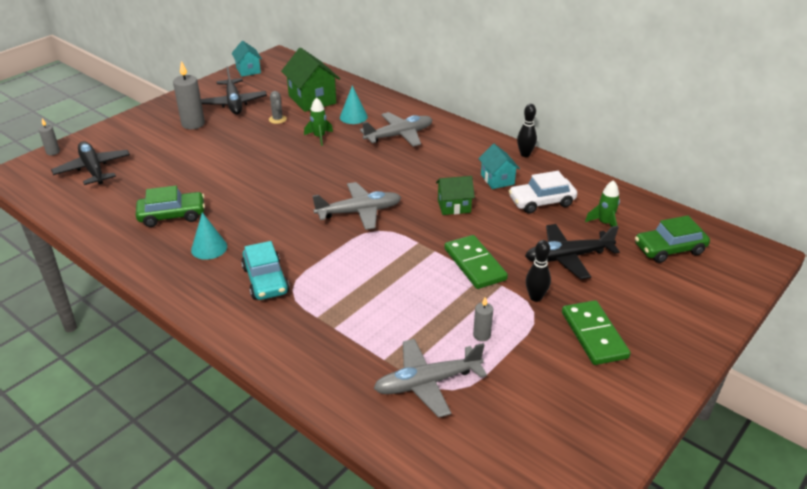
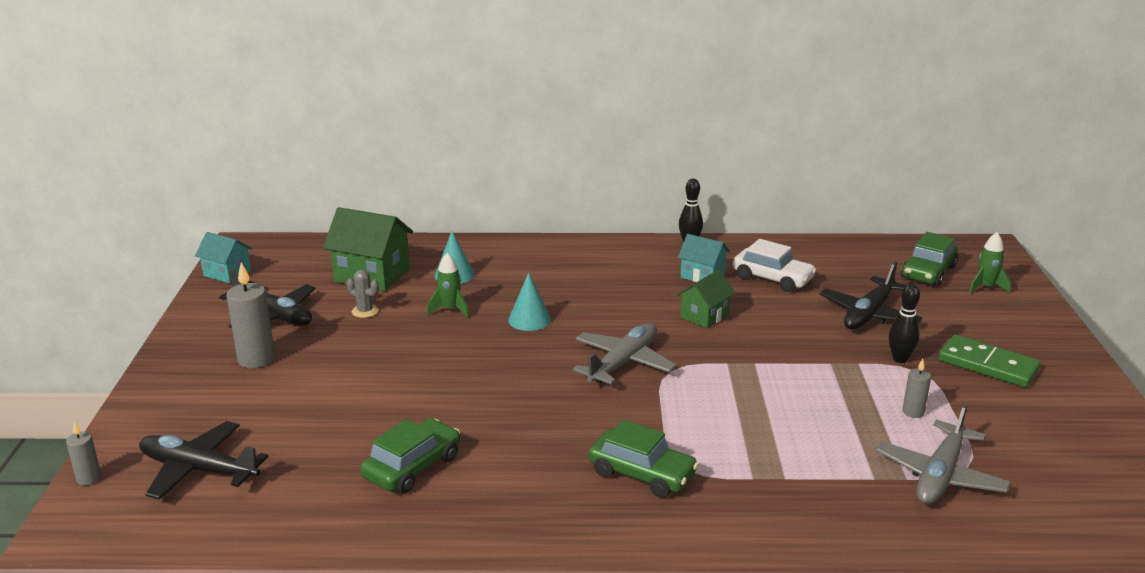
camera: 40 degrees left, 10 degrees down
turquoise cone [191,212,227,260] -> turquoise cone moved to [508,272,551,331]
turquoise car [241,241,290,300] -> green car [588,420,699,498]
grey plane [360,112,433,147] -> none
green domino [444,235,508,289] -> none
white car [509,171,577,214] -> white car turned 90 degrees counterclockwise [733,239,817,292]
green rocket [585,180,620,227] -> green rocket moved to [969,232,1011,294]

